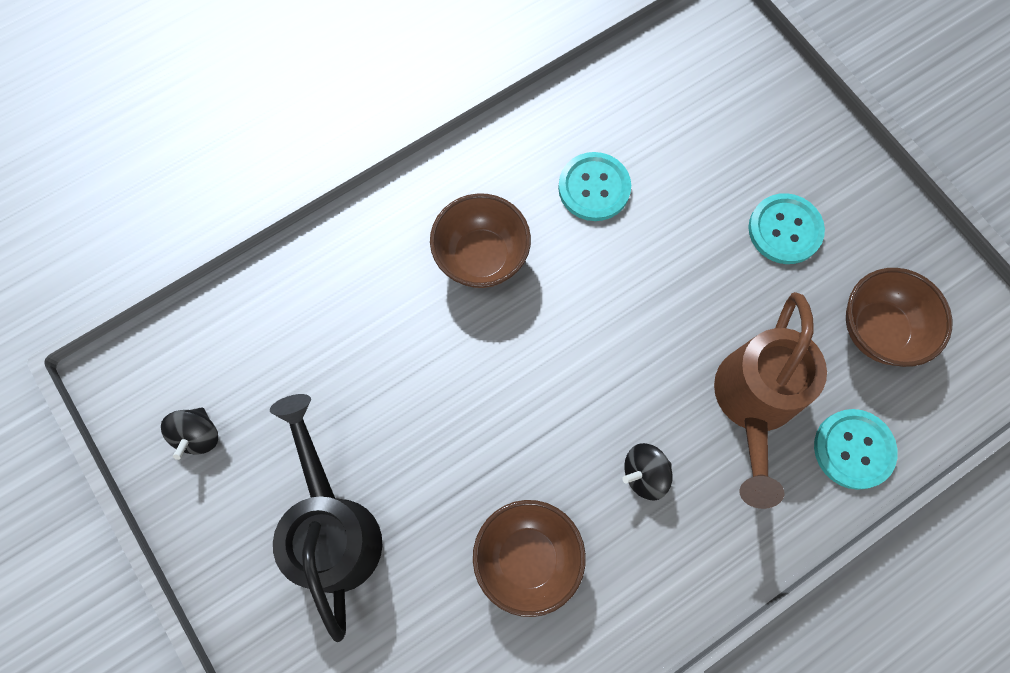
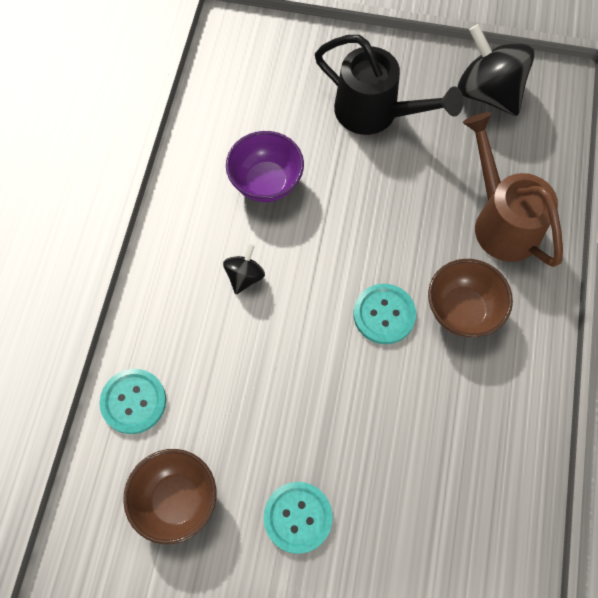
camera: 135 degrees right, 5 degrees down
black spinning top [161,407,218,460] -> black spinning top [458,24,534,116], size x2.01
brown bowl [473,500,586,617] -> purple bowl [226,131,304,202]
turquoise button [558,152,631,221] -> turquoise button moved to [353,284,416,344]
brown watering can [714,292,827,509] -> brown watering can moved to [462,112,563,267]

